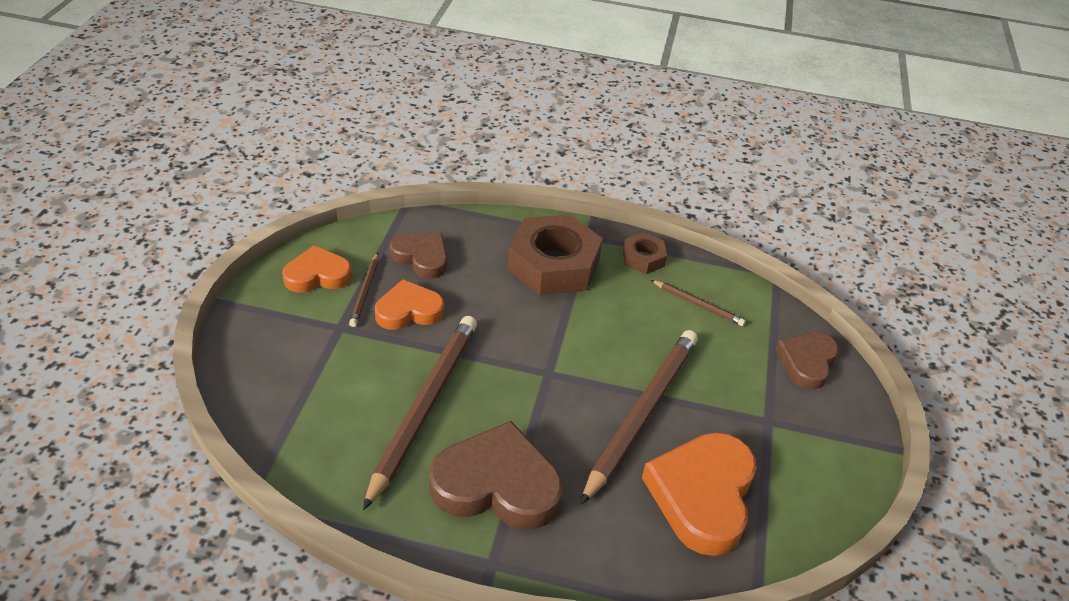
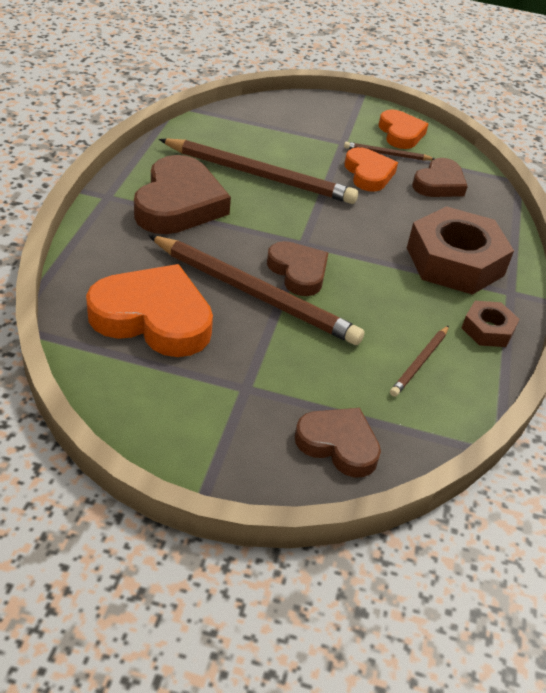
camera: 90 degrees right, 0 degrees up
none -> brown heart [267,241,328,296]

